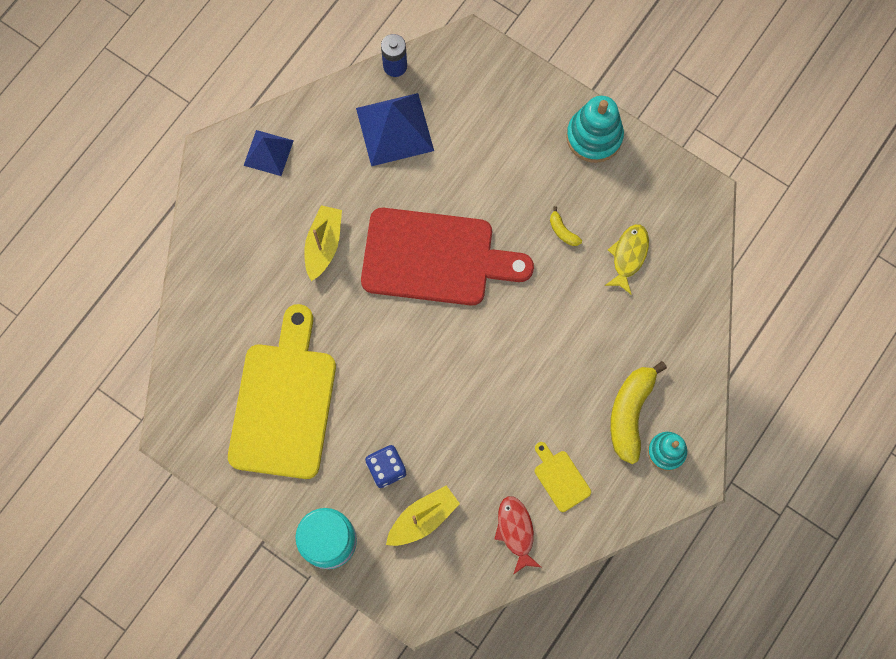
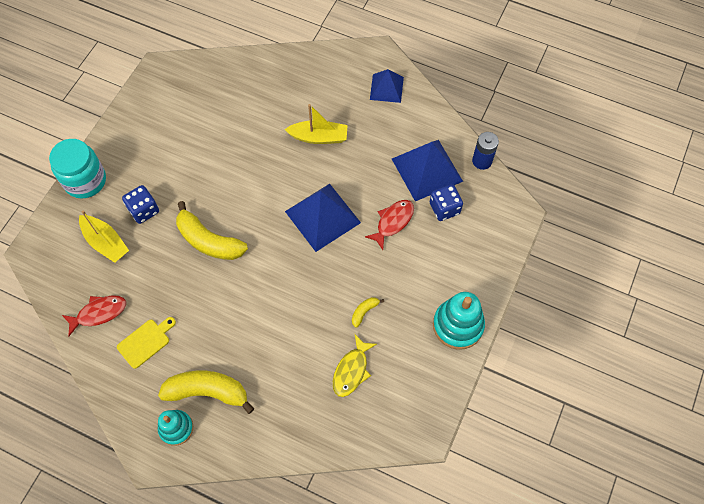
camera: 80 degrees right, 10 degrees down
yellow cutting board [228,304,336,479] -> none
red cutting board [361,208,534,306] -> blue pyramid [285,184,361,252]
yellow fish [605,224,649,295] -> yellow fish turned 105 degrees clockwise [333,335,377,397]
none -> yellow banana [176,201,248,260]
none -> red fish [365,200,414,250]
none -> blue dice [430,184,463,221]

